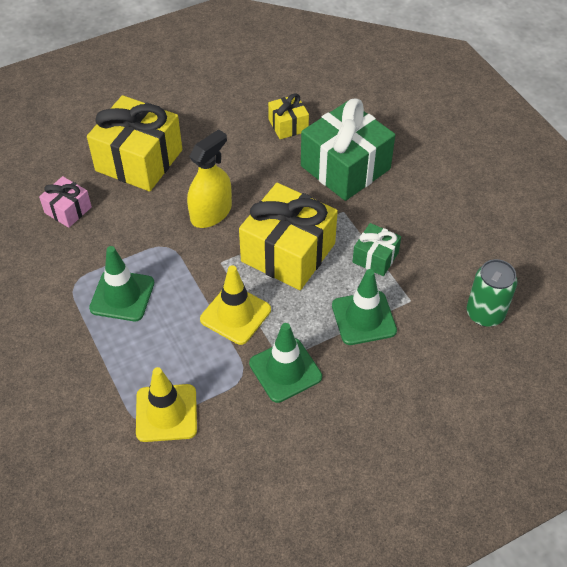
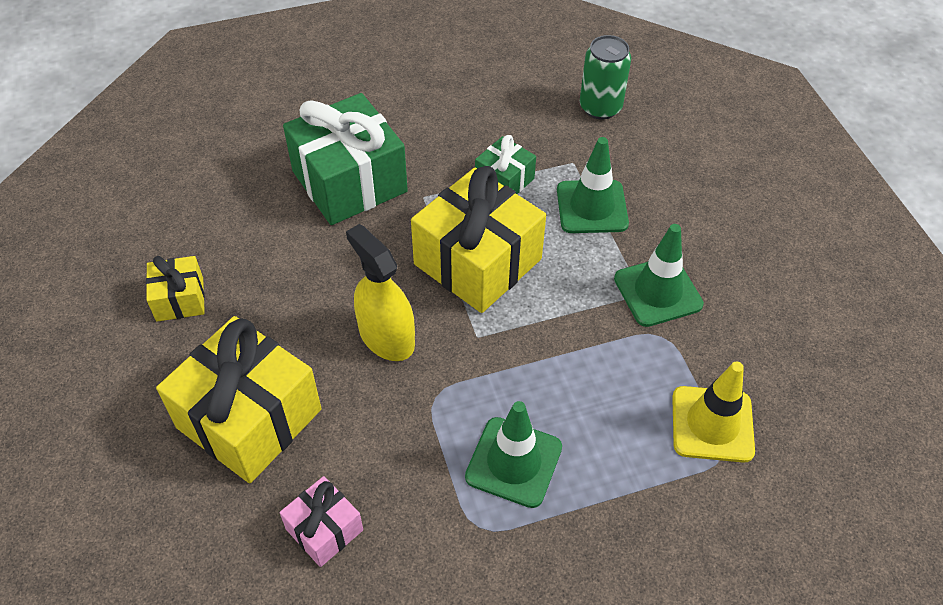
camera: 80 degrees left, 0 degrees up
yellow traffic cone [200,265,271,345] -> none
yellow gift [268,93,309,139] -> yellow gift moved to [146,256,205,322]

